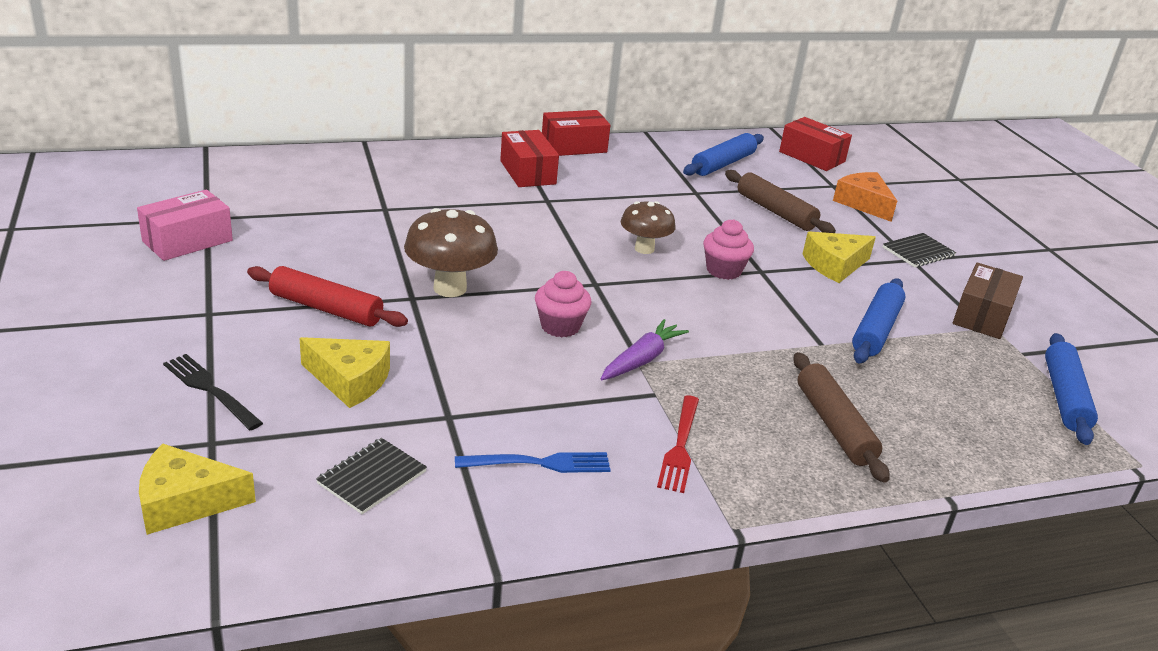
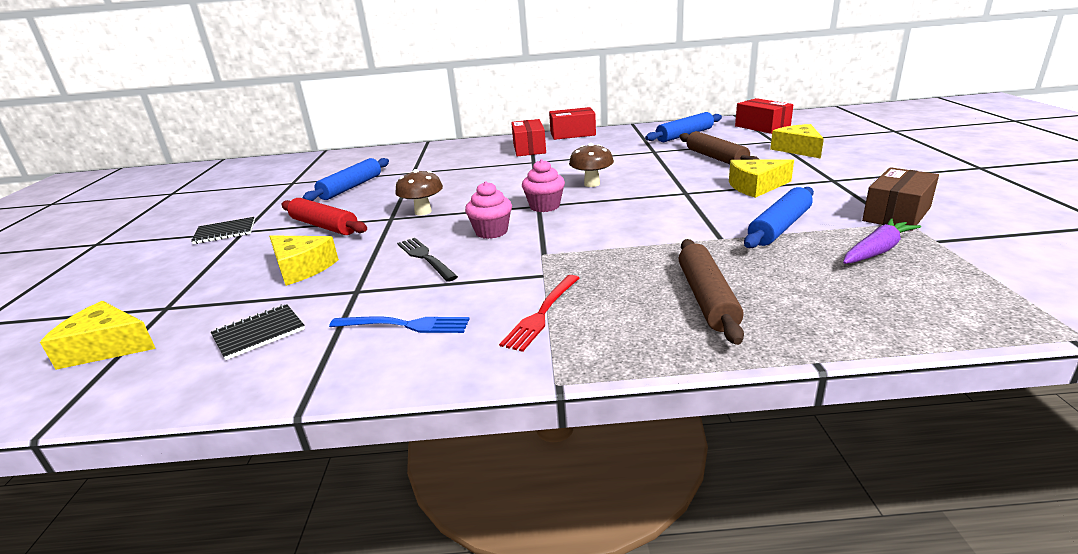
camera: 20 degrees right, 5 degrees down
pink box [137,190,233,261] -> none
black fork [163,354,263,430] -> black fork moved to [397,238,458,282]
brown mushroom [404,208,498,297] -> brown mushroom [395,169,443,216], size x0.66
purple carrot [600,319,689,380] -> purple carrot moved to [843,219,921,264]
pink cupcake [703,219,754,280] -> pink cupcake moved to [522,159,565,212]
orange cheese [833,172,897,222] -> yellow cheese [770,124,824,159]
black notebook [883,233,956,267] -> black notebook moved to [191,217,255,244]
blue rolling pin [1045,333,1098,445] -> blue rolling pin moved to [302,158,389,201]

